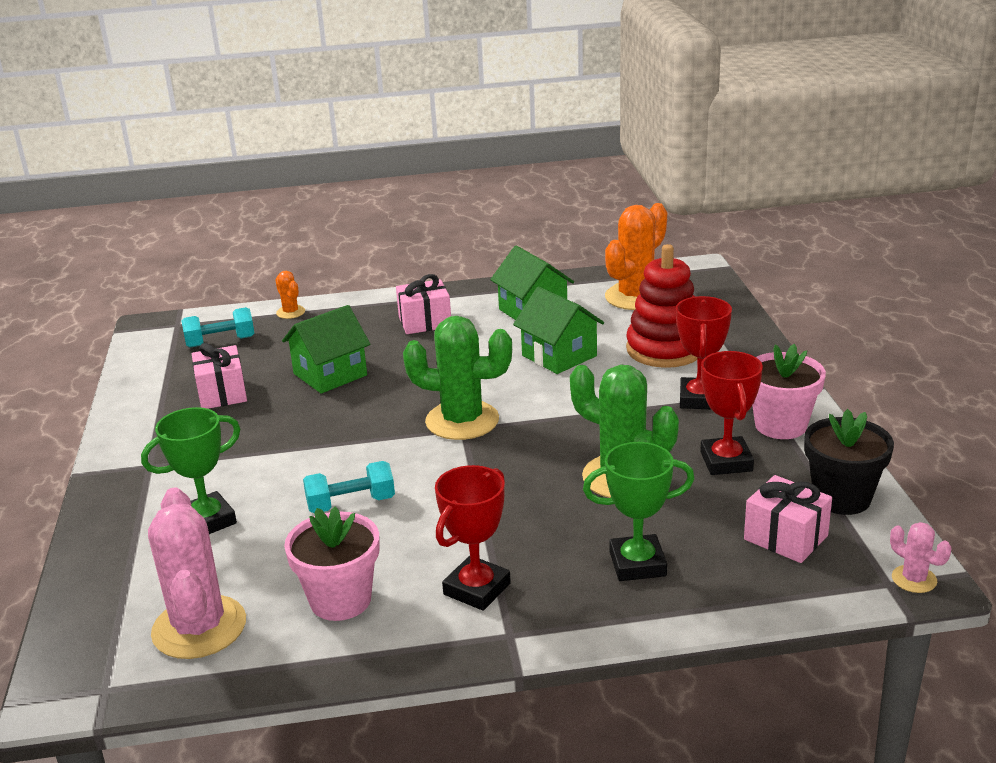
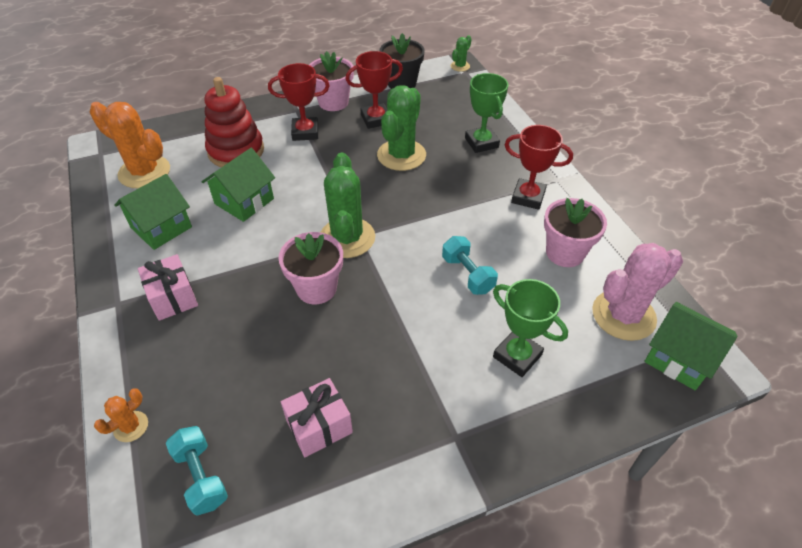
camera: 105 degrees left, 20 degrees up
green house [282,305,370,394] -> green house moved to [644,302,738,390]
pink gift [744,475,832,563] -> none
pink cactus [890,522,951,593] -> green cactus [451,35,472,72]
none -> pink flower pot [278,232,343,304]

